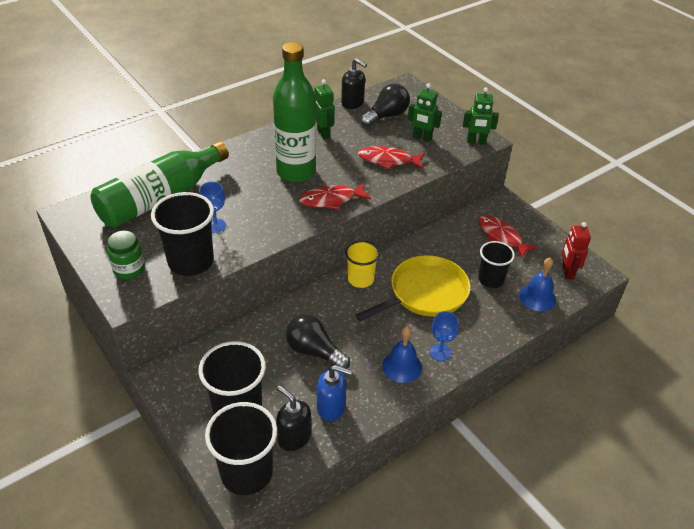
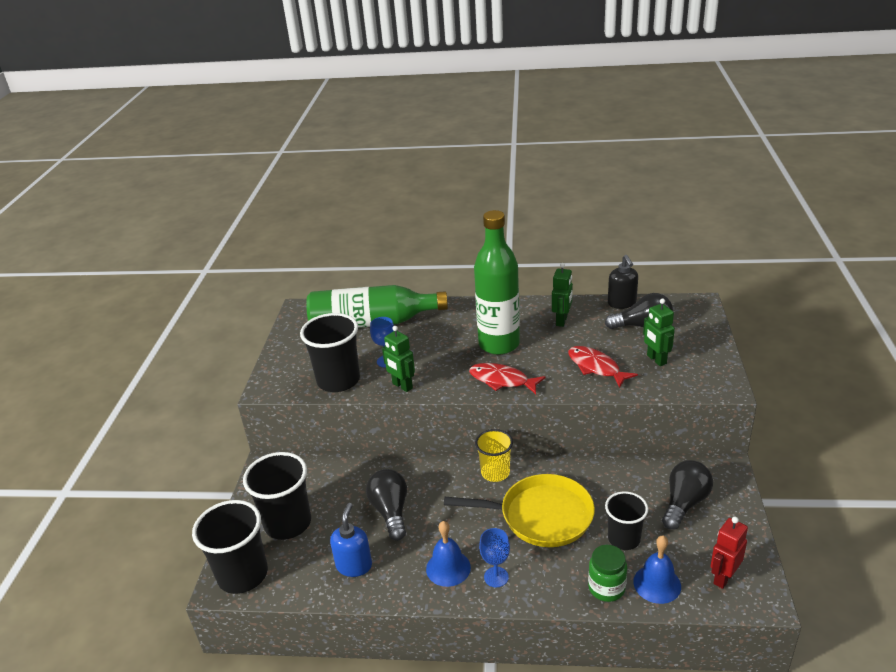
camera: 45 degrees right, 10 degrees down
green jar [107,231,145,279] -> green jar moved to [588,545,627,602]
black soap dispenser [276,385,311,451] -> none
blue soap dispenser [317,365,352,421] -> blue soap dispenser turned 135 degrees counterclockwise [330,503,372,577]
green robot [463,87,499,144] -> green robot moved to [382,326,415,392]
red fish [478,215,538,258] -> black light bulb [662,460,713,530]

